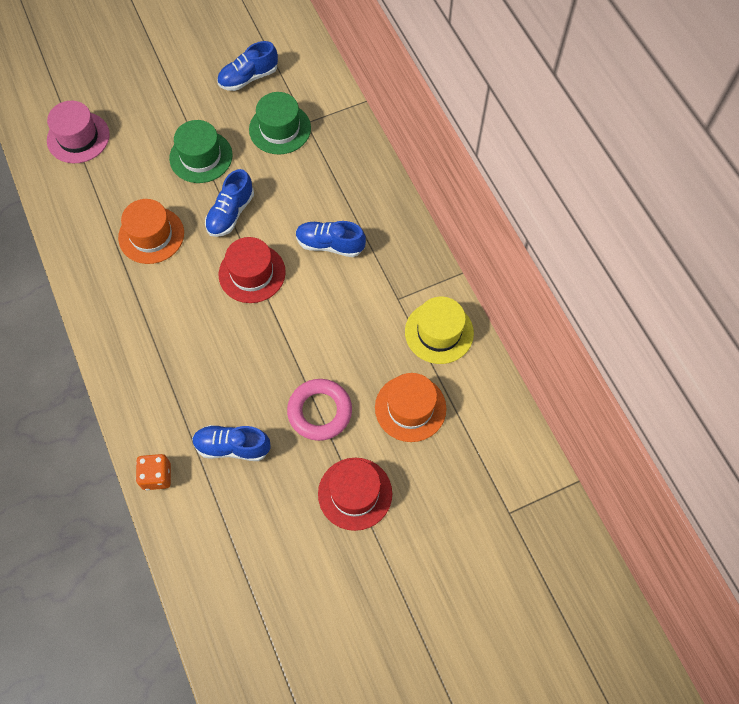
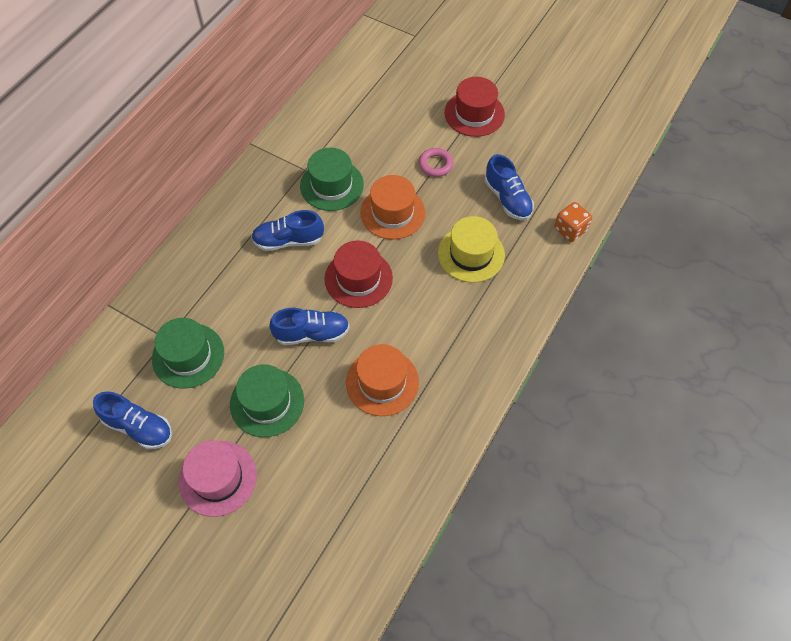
camera: 125 degrees left, 5 degrees down
pink hat [47,101,110,163] -> pink hat moved to [178,440,257,517]
pink ring [287,379,352,441] -> pink ring [419,148,453,177], size x0.61
blue shoe [296,221,366,257] -> blue shoe turned 105 degrees clockwise [251,210,324,251]
orange hat [375,373,446,442] -> orange hat moved to [360,175,425,239]
yellow hat [405,297,474,364] -> yellow hat moved to [438,216,505,283]
none -> green hat [300,148,364,211]

